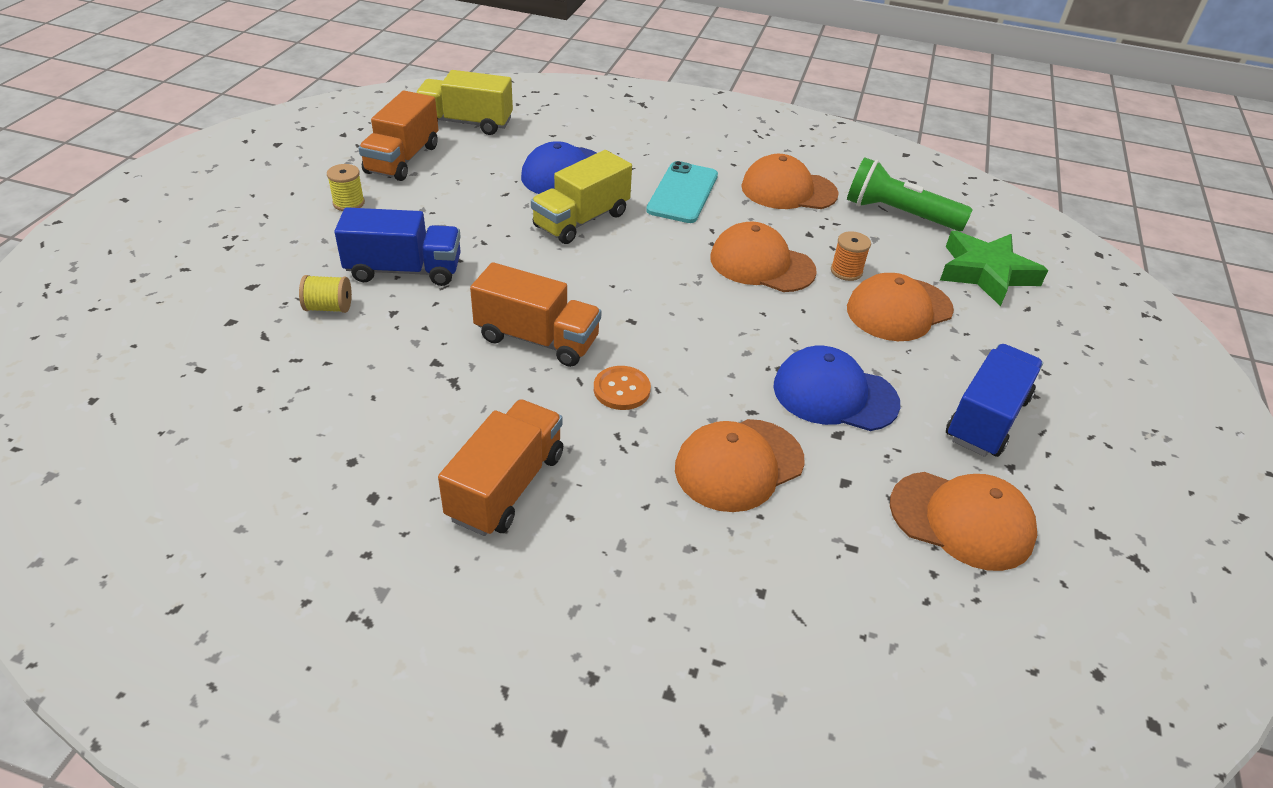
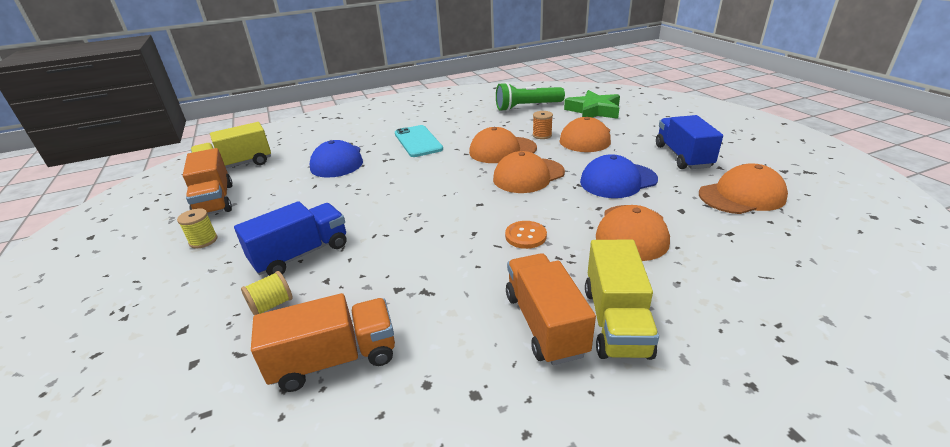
camera: 35 degrees left, 10 degrees down
orange truck [470,262,602,367] -> orange truck moved to [251,293,395,392]
yellow truck [531,150,632,244] -> yellow truck moved to [585,240,659,360]
orange cap [741,154,839,209] -> orange cap moved to [493,151,565,193]

